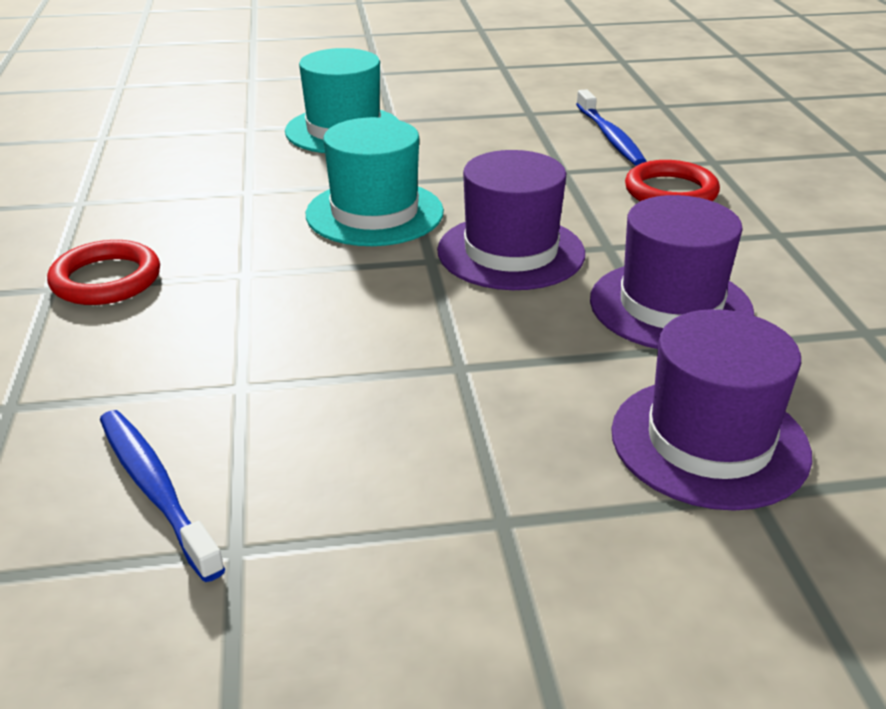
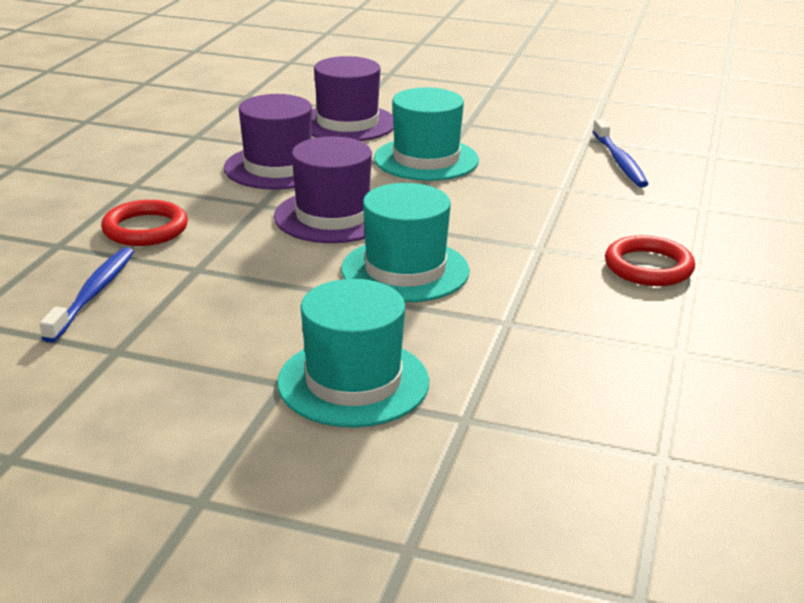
camera: 155 degrees left, 5 degrees down
none -> turquoise hat [374,87,479,181]

